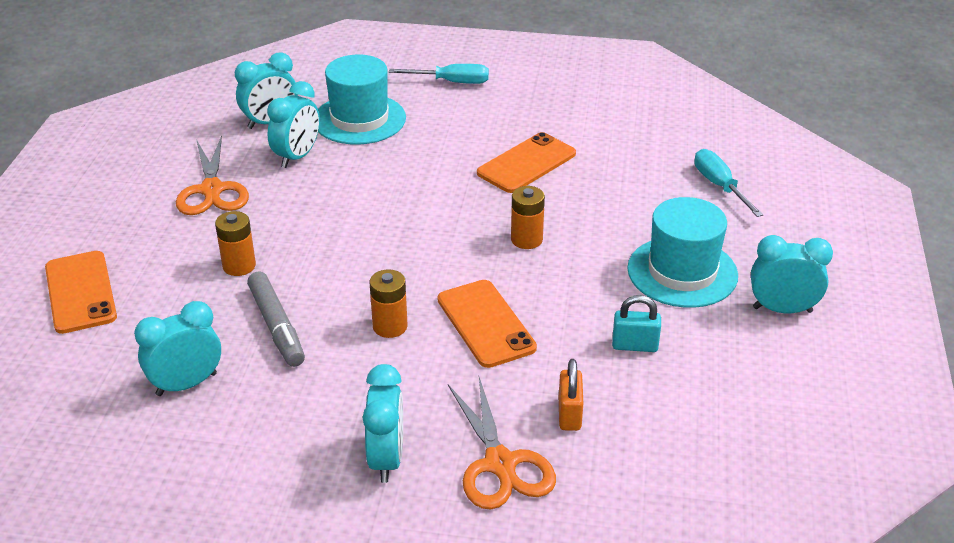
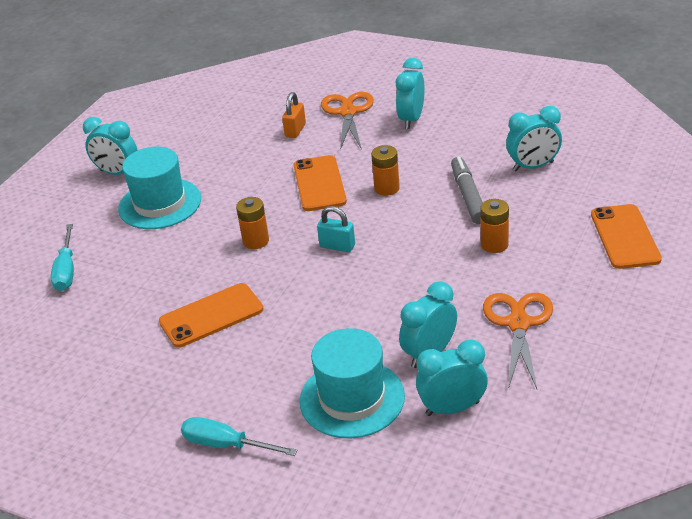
camera: 160 degrees left, 0 degrees up
turquoise padlock [612,295,661,352] -> turquoise padlock moved to [317,206,355,252]

